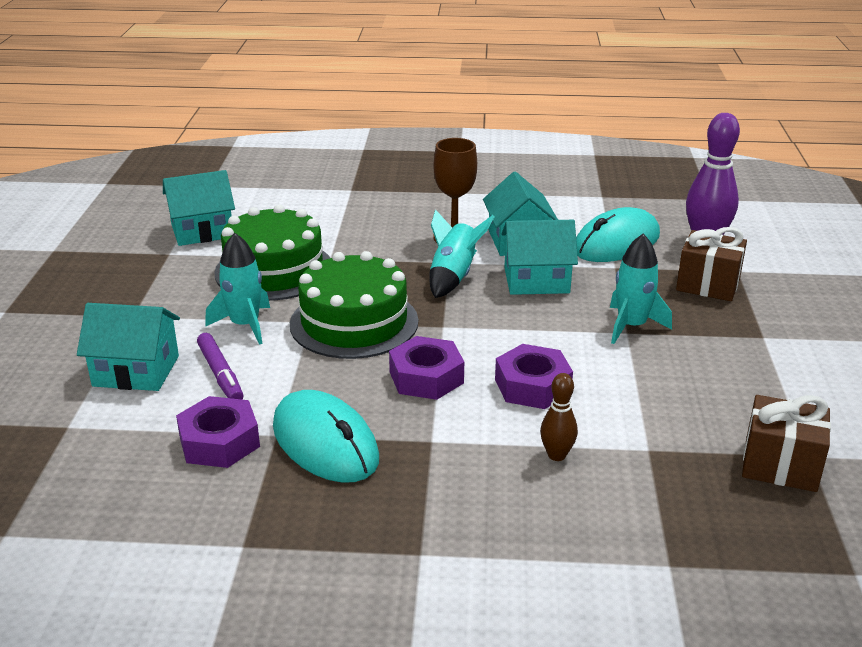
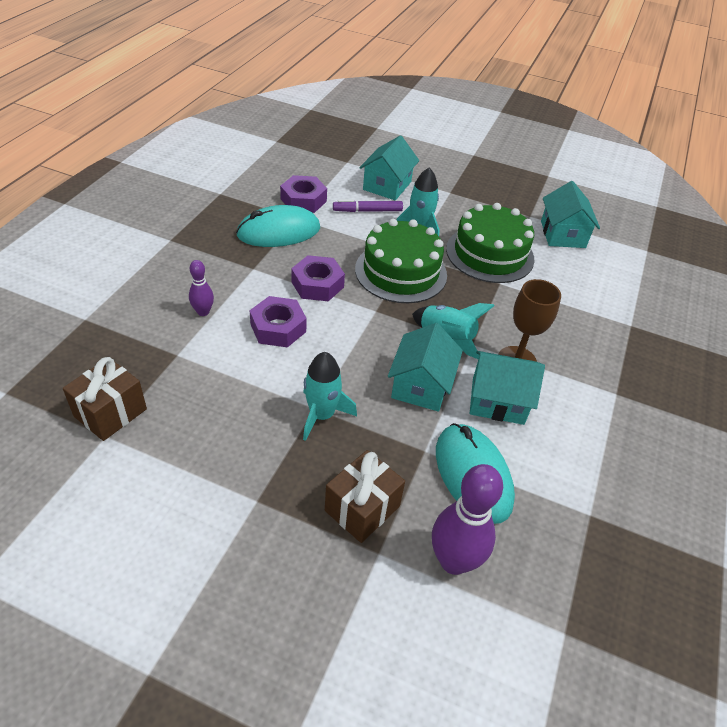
camera: 105 degrees right, 15 degrees up
brown bowling pin [540,373,578,461] -> purple bowling pin [189,260,214,316]

